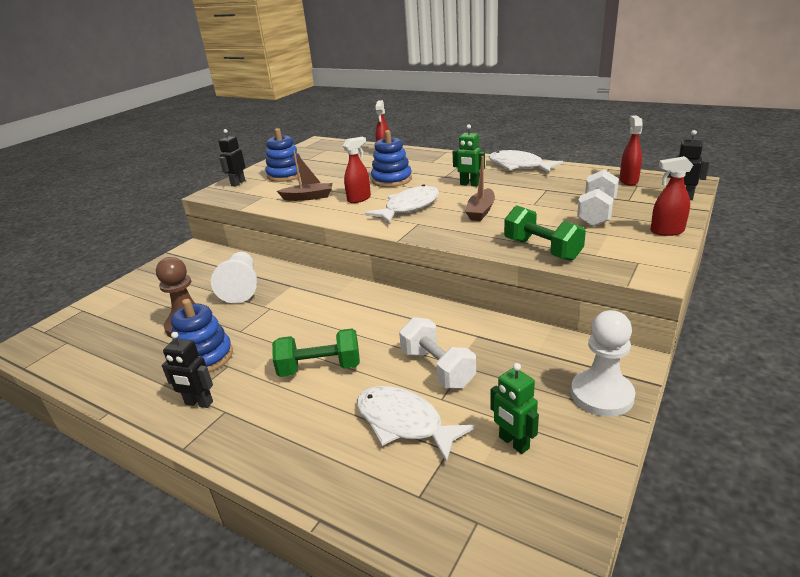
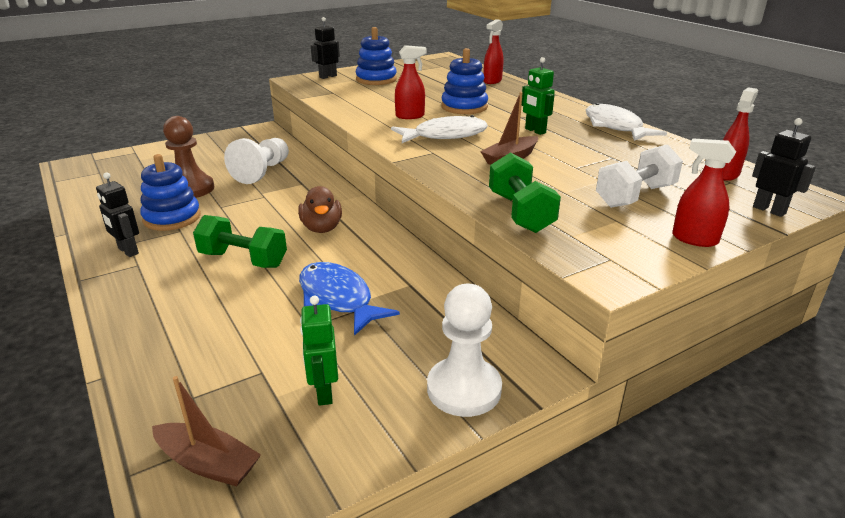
camera: 25 degrees right, 0 degrees up
brown boat [277,150,332,201] -> brown boat moved to [152,376,261,487]
white fish [357,386,476,463] -> none
white dumbbell [399,317,476,389] -> blue fish [299,262,400,336]
none -> brown duck [298,186,342,233]

